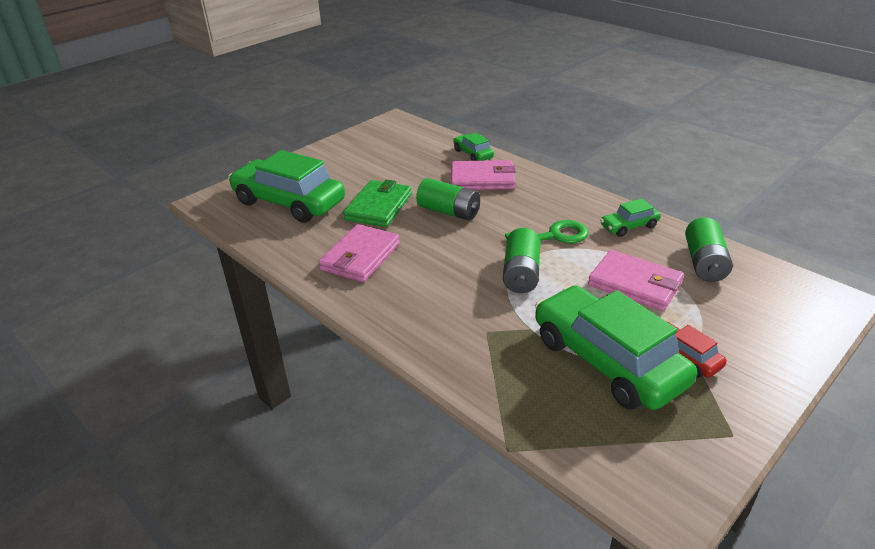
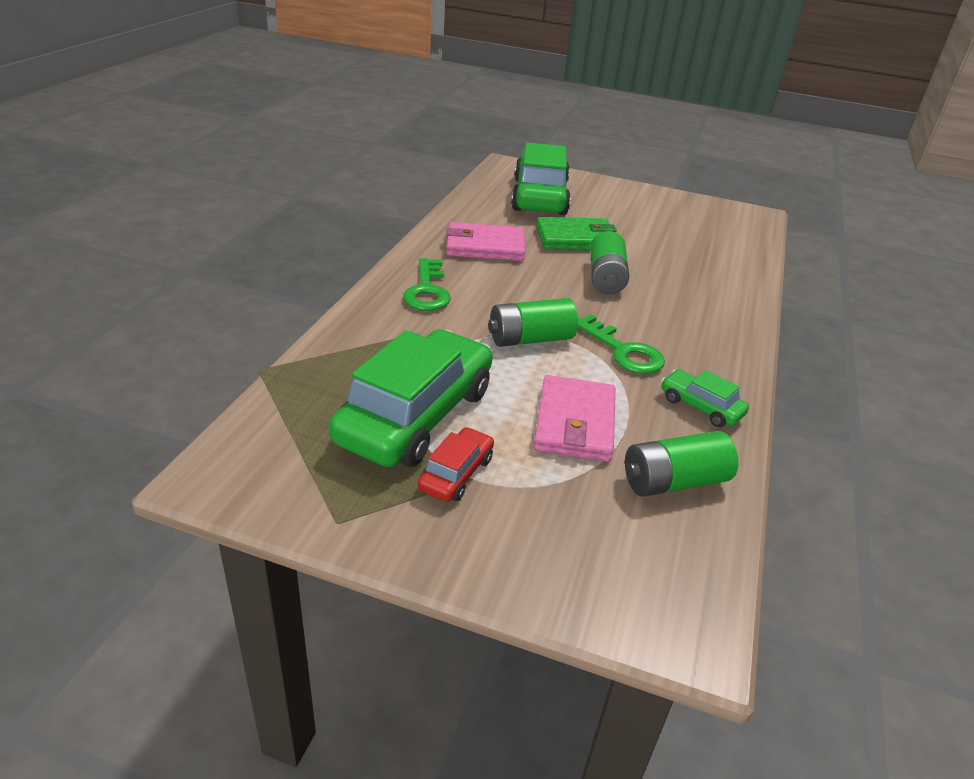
camera: 60 degrees right, 0 degrees up
pink wallet [451,160,516,190] -> none
green car [453,132,494,161] -> none
none -> green key [403,258,451,311]

